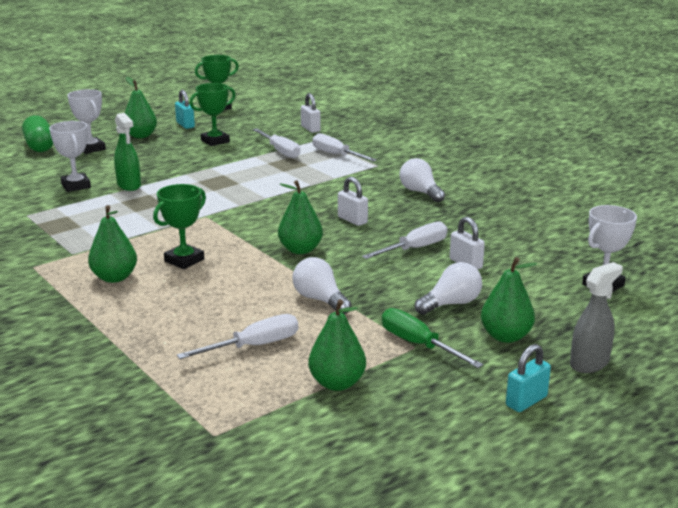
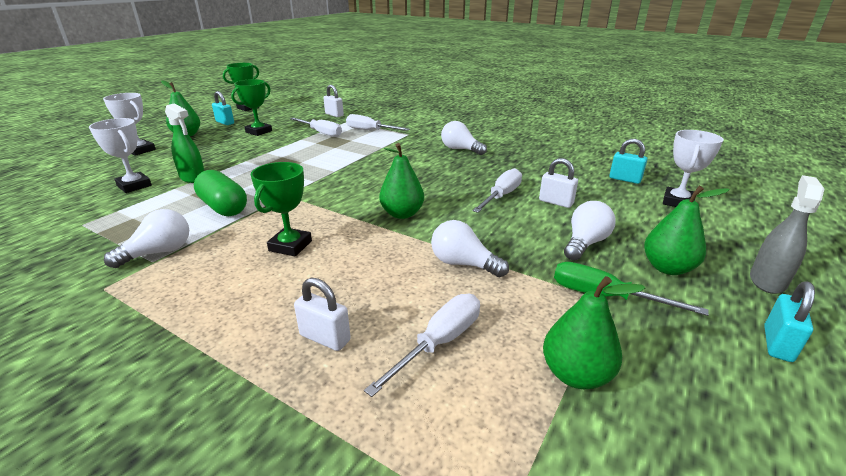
camera: 20 degrees left, 5 degrees up
green capsule [22,115,53,152] -> green capsule moved to [194,170,247,216]
green pear [88,205,137,283] -> none
white padlock [338,177,368,226] -> white padlock moved to [294,278,351,351]
none -> white light bulb [104,209,189,268]
none -> turquoise padlock [609,139,648,184]

